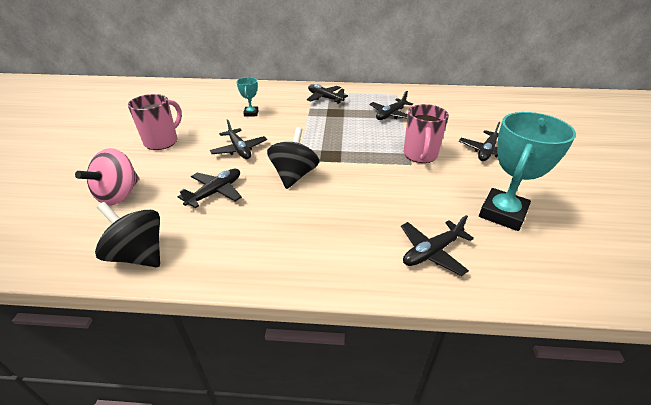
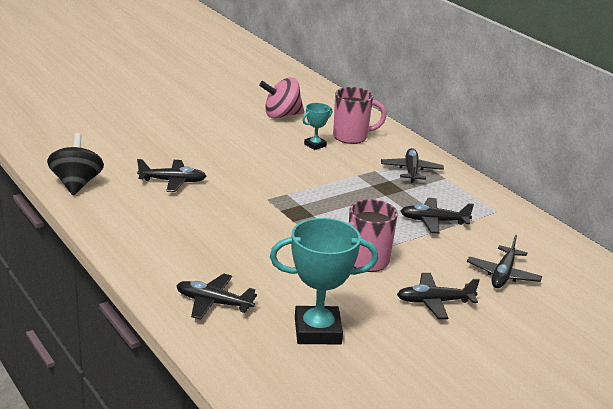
camera: 50 degrees right, 10 degrees down
pink spinning top [75,148,140,205] -> pink spinning top moved to [259,77,304,119]
pink mug [128,94,182,150] -> pink mug moved to [333,87,387,144]
black plane [210,120,267,159] -> black plane moved to [467,235,542,288]
black spinning top [267,127,319,189] -> none

